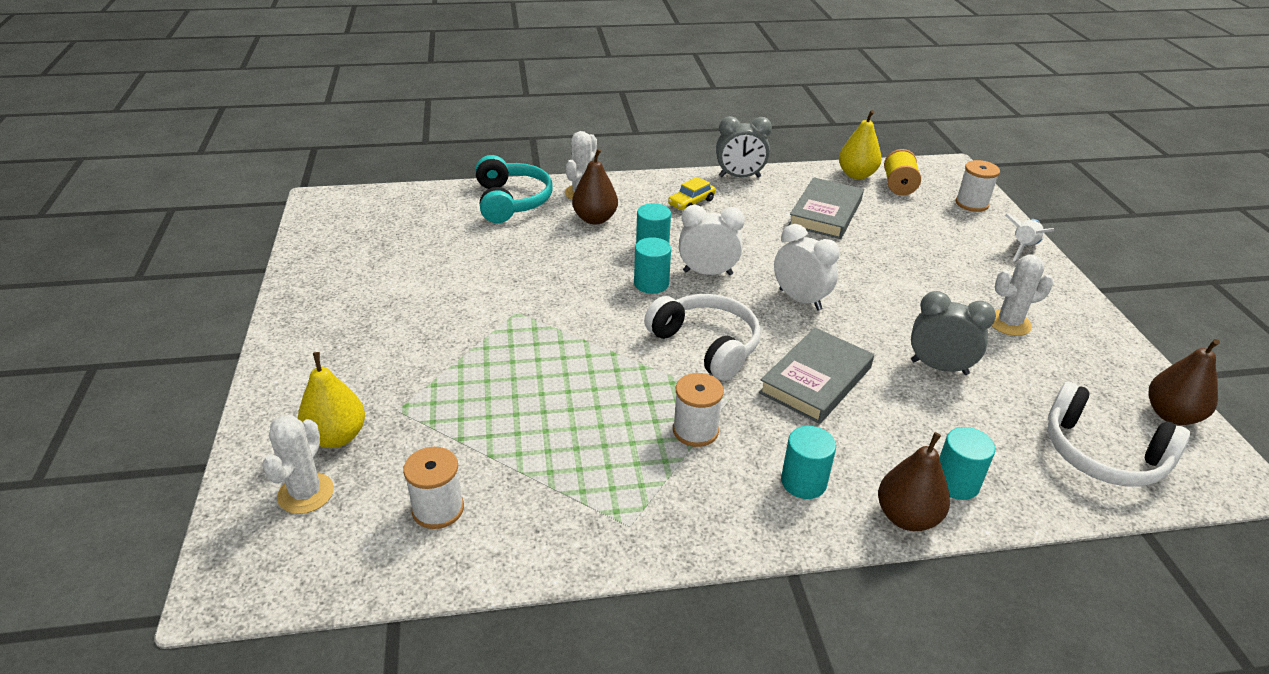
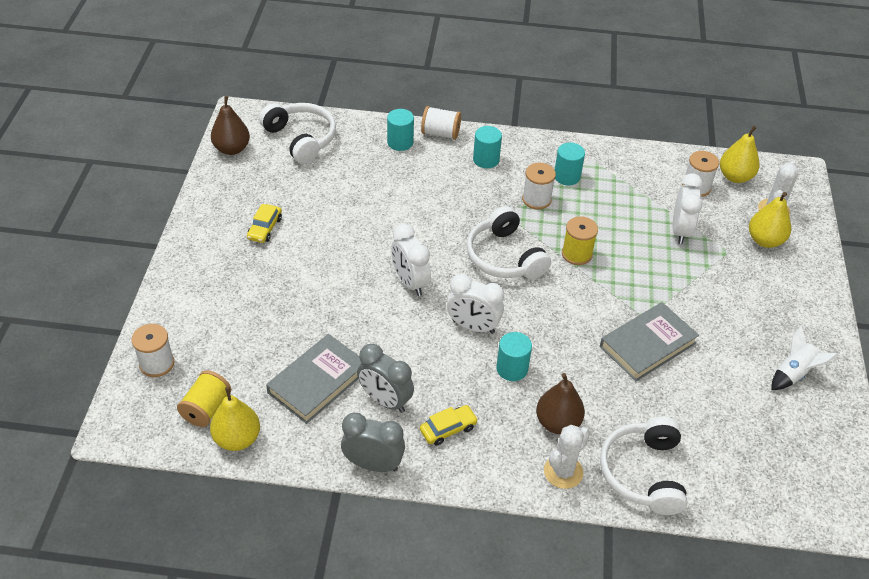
camera: 165 degrees left, 10 degrees up
turquoise headphones [475,155,553,223] -> white headphones [600,417,688,515]
turquoise cylinder [634,237,671,294] -> turquoise cylinder moved to [555,142,585,185]
grey book [759,328,874,424] -> grey book moved to [600,302,699,381]
brown pear [878,432,950,531] -> white spool [421,106,461,140]
grey clock [911,291,996,375] -> grey clock moved to [357,344,414,413]
white cactus [992,255,1053,336] -> yellow car [247,204,282,243]
white rocket [1005,214,1054,261] -> white rocket moved to [772,325,838,390]
none -> yellow spool [562,216,598,265]
none -> white clock [673,173,703,244]
none -> yellow pear [720,126,759,183]

